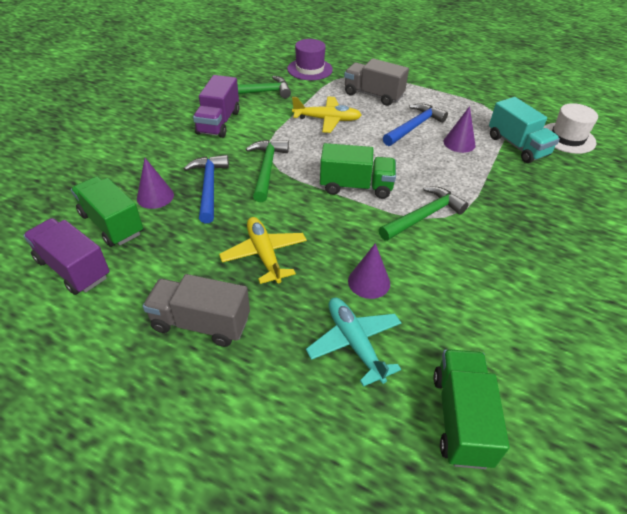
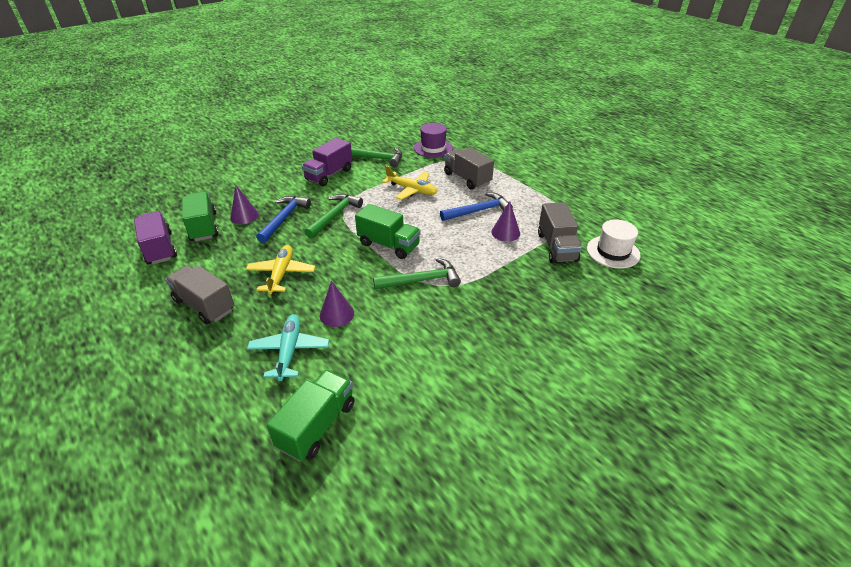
camera: 25 degrees right, 5 degrees down
turquoise truck [489,97,560,163] -> grey truck [538,202,582,263]

